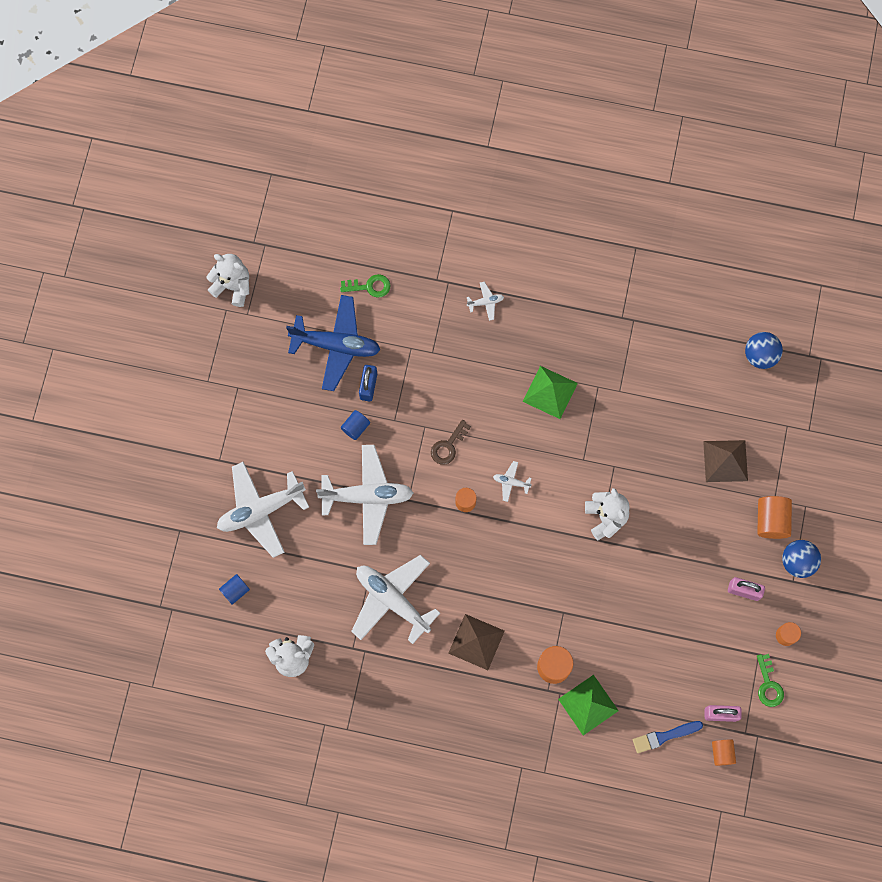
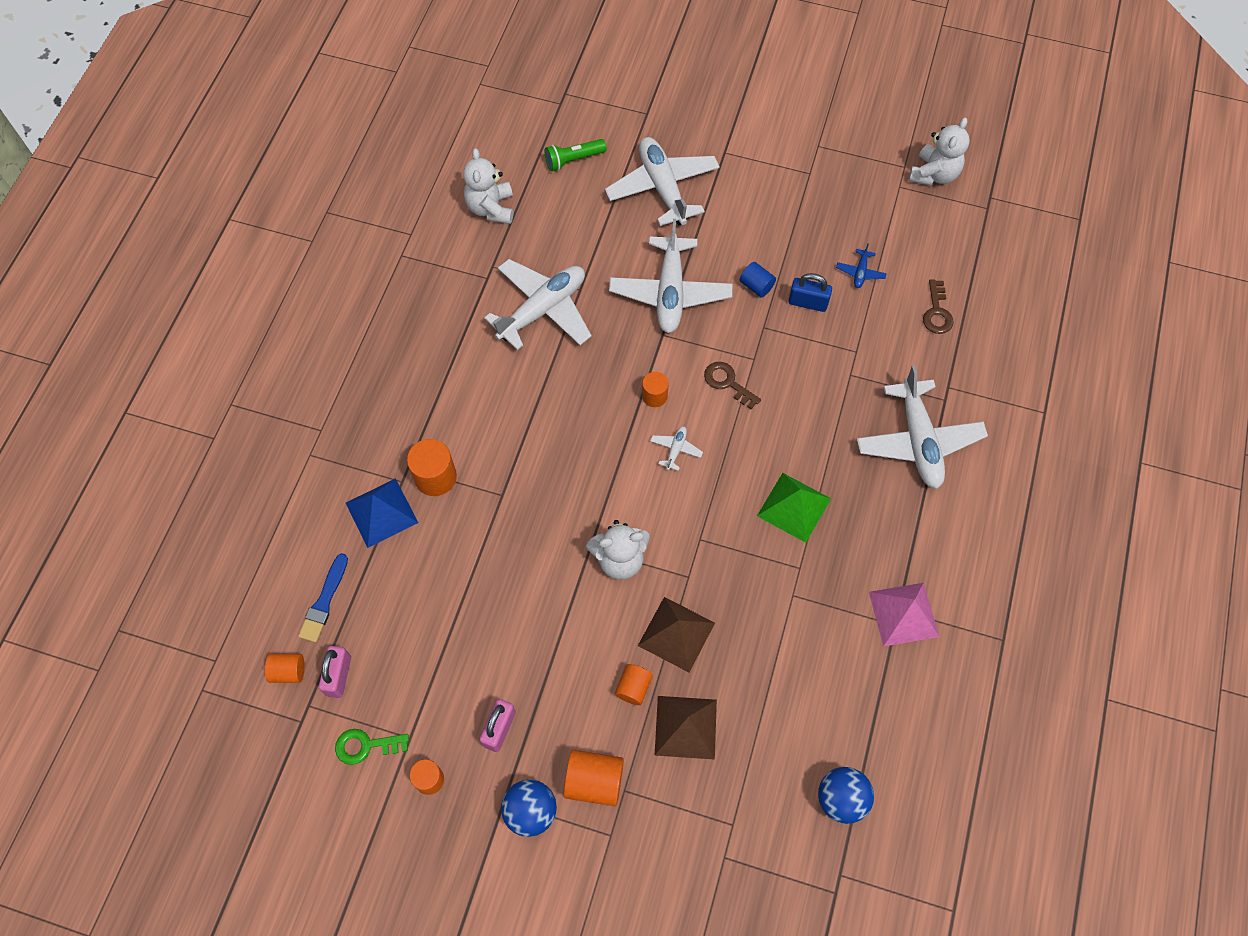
camera: 95 degrees right, 10 degrees down
blue cylinder [219,574,250,605] -> green flashlight [545,139,607,171]
blue plane [286,295,380,391] -> blue plane [836,243,887,288], size x0.41
green key [340,274,390,298] -> brown key [923,279,954,334]
brown pyramid [448,614,505,670] -> brown pyramid moved to [638,597,715,672]
white plane [467,282,504,321] -> white plane [857,365,988,489], size x2.42
green pyramid [558,675,619,735] -> blue pyramid [346,478,418,548]
blue brush [633,721,703,753] -> blue brush turned 150 degrees counterclockwise [298,553,348,643]
none -> orange cylinder [615,664,653,705]
none -> pink pyramid [869,583,939,647]

